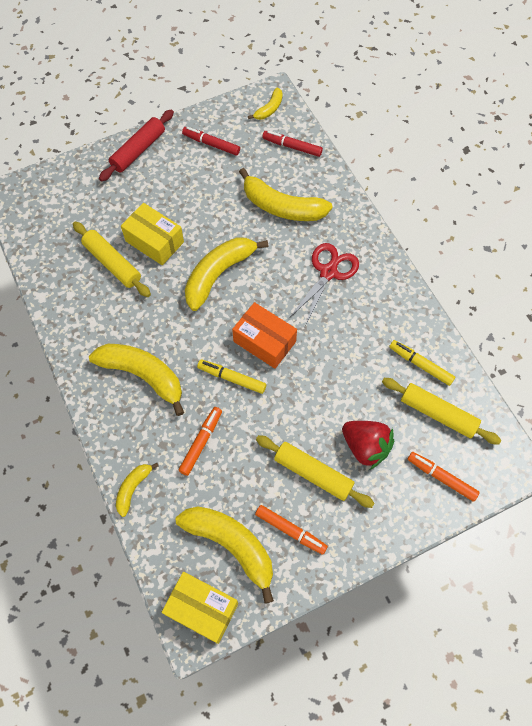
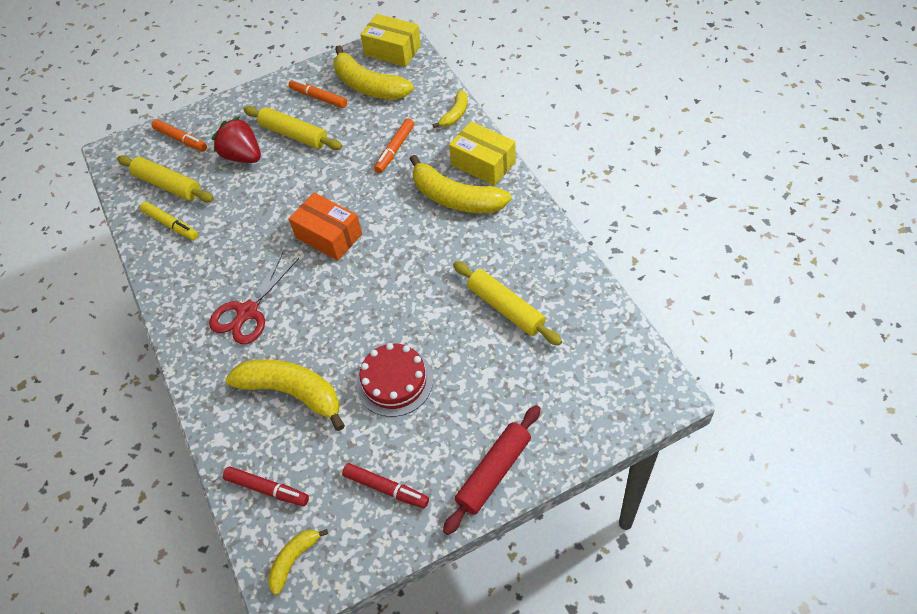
camera: 175 degrees left, 10 degrees down
yellow box [121,203,184,265] -> yellow box moved to [449,121,516,186]
yellow banana [185,238,269,311] -> none
yellow marker [197,359,266,394] -> none
none -> red cake [356,343,433,417]

